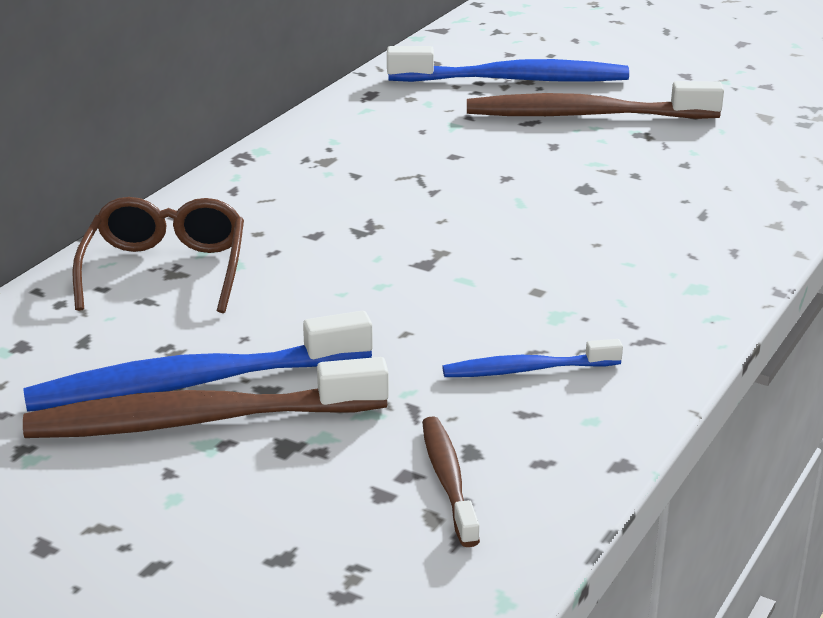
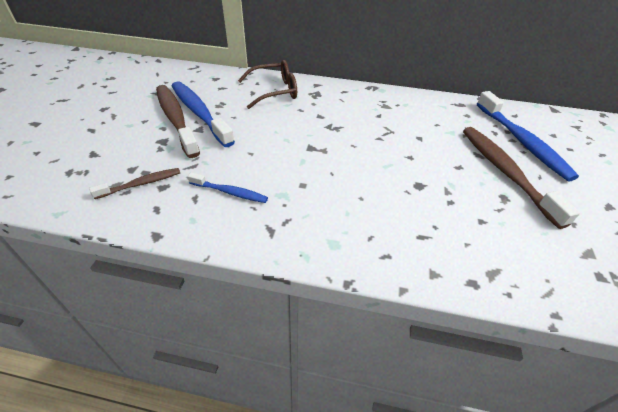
camera: 70 degrees right, 15 degrees up
blue toothbrush [442,339,623,377] -> blue toothbrush turned 135 degrees clockwise [188,172,268,203]

